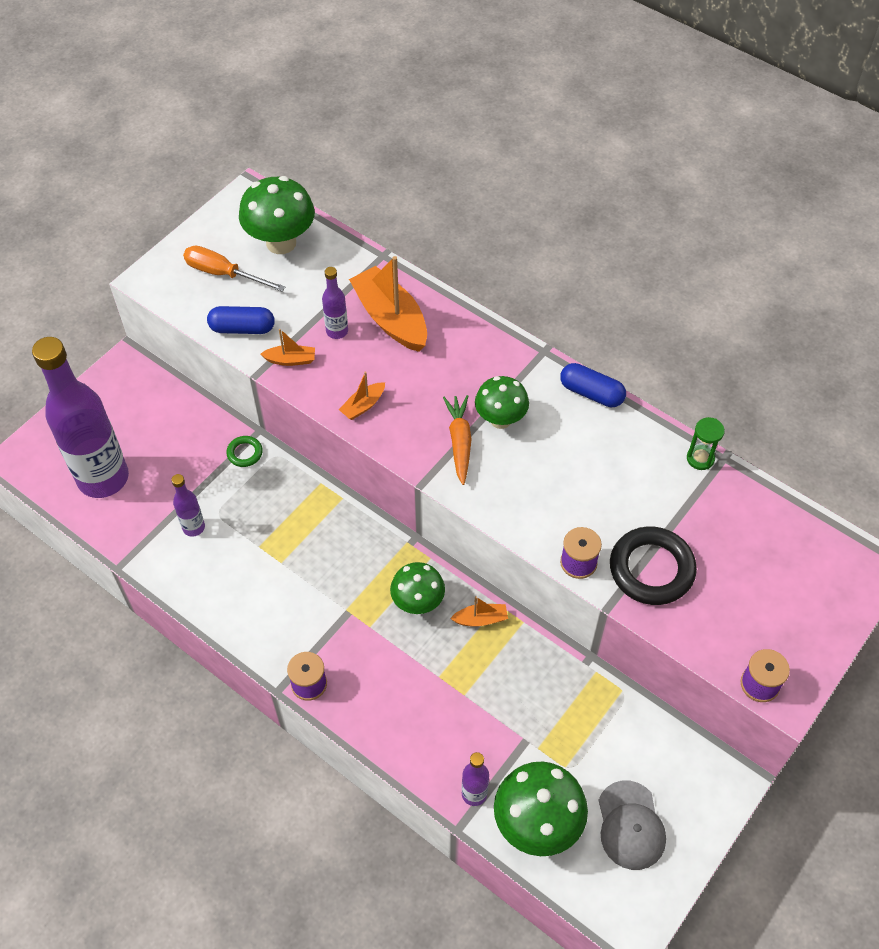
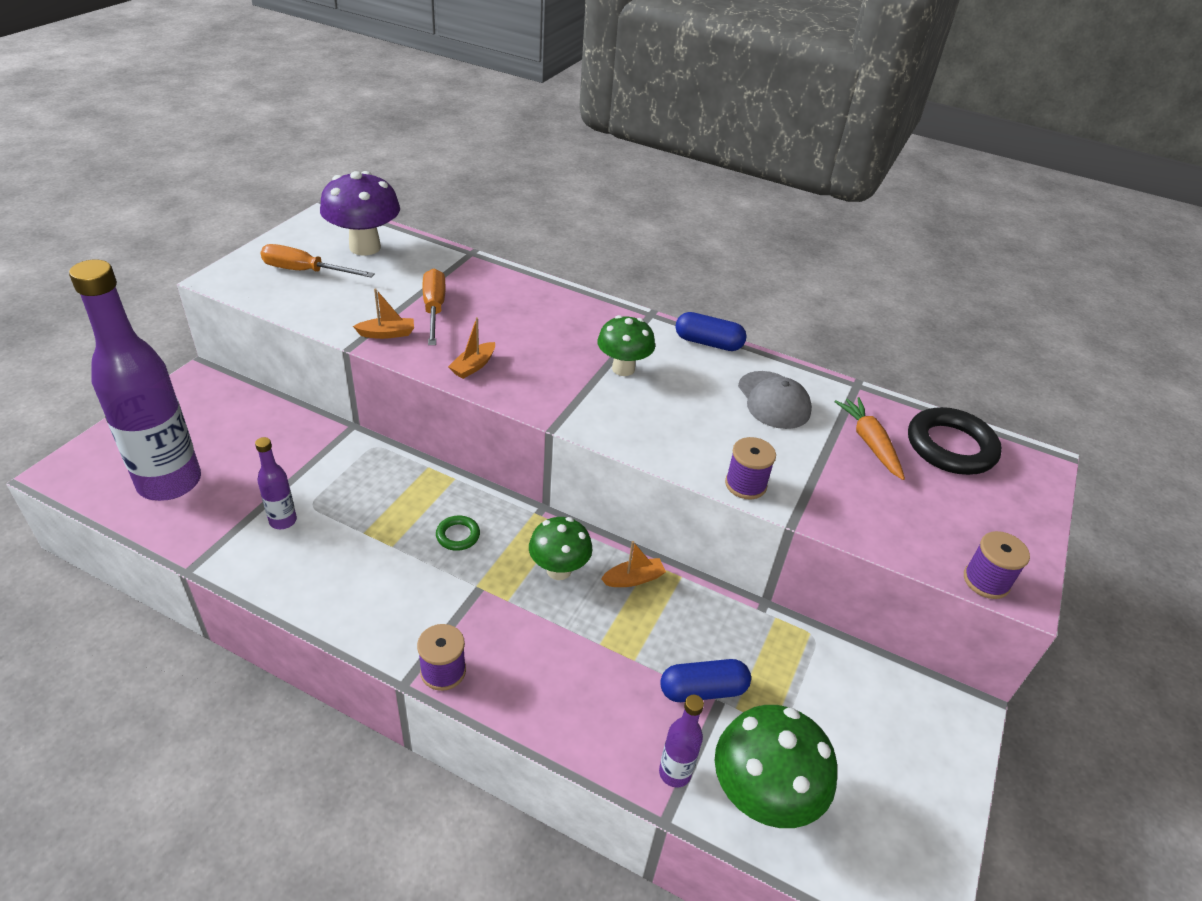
camera: 15 degrees left, 15 degrees down
blue capsule [207,306,275,334] -> blue capsule moved to [660,659,751,702]
green ring [226,436,263,467] -> green ring moved to [436,515,480,551]
green mushroom [239,176,315,254] -> purple mushroom [320,171,400,256]
purple bottle [322,267,348,339] -> orange screwdriver [423,269,446,345]
orange boat [349,256,427,352] -> none
orange carrot [443,395,471,485] -> orange carrot moved to [834,397,905,480]
grey cap [598,781,666,870] -> grey cap moved to [738,371,812,429]
black ring [610,526,697,605] -> black ring moved to [908,407,1002,475]
green hourglass [687,417,725,470] -> none

